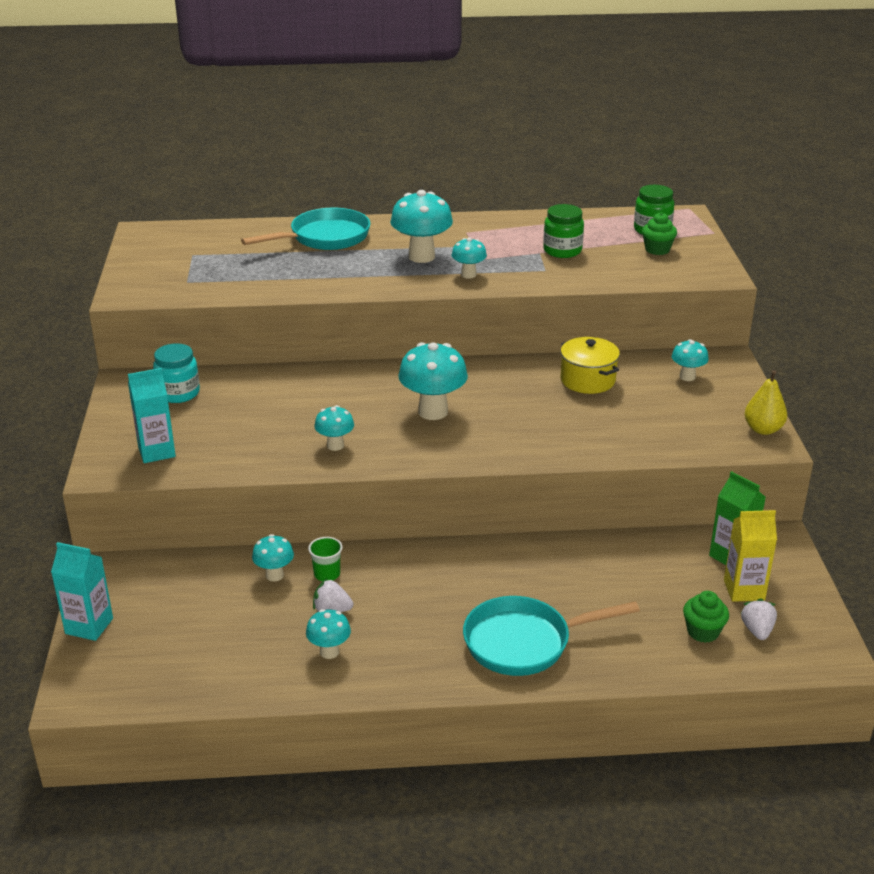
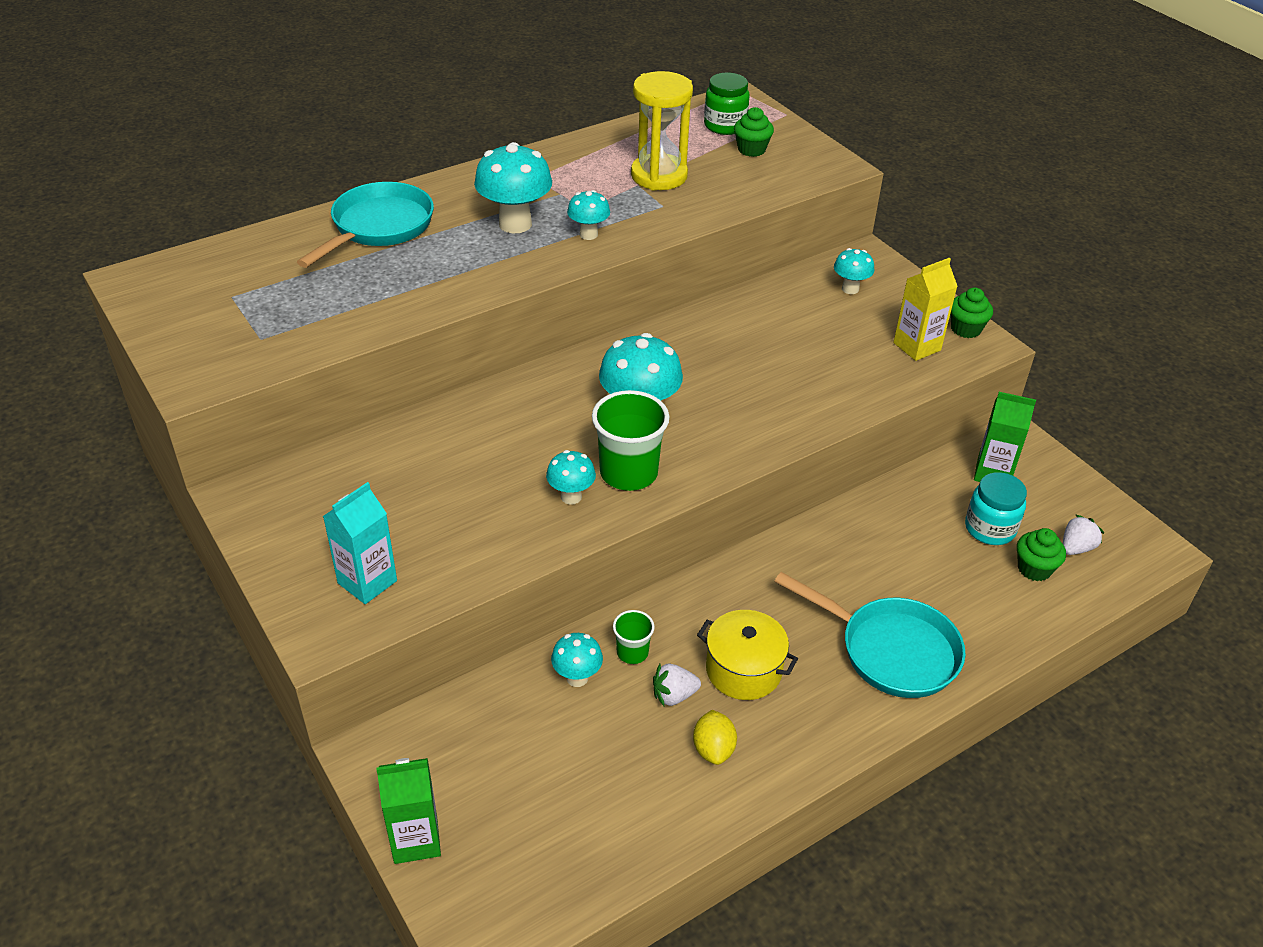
camera: 30 degrees left, 10 degrees up
turquoise carton [51,542,113,641] -> green carton [376,758,441,864]
turquoise jar [153,343,200,403] -> turquoise jar moved to [965,472,1027,545]
turquoise mushroom [306,609,351,659] -> yellow lemon [693,710,737,765]
turquoise pan [463,596,640,676] -> turquoise pan turned 105 degrees counterclockwise [774,572,966,698]
green jar [543,204,584,258] -> yellow hourglass [631,71,693,191]
yellow pot [560,337,620,394] -> yellow pot moved to [697,610,798,700]
yellow carton [724,510,777,602] -> yellow carton moved to [893,258,958,361]
white strawberry [741,598,777,640] -> white strawberry turned 75 degrees clockwise [1063,514,1104,555]
yellow pear [745,370,787,435] -> green cupcake [950,288,993,338]
none -> green cup [592,390,670,491]

